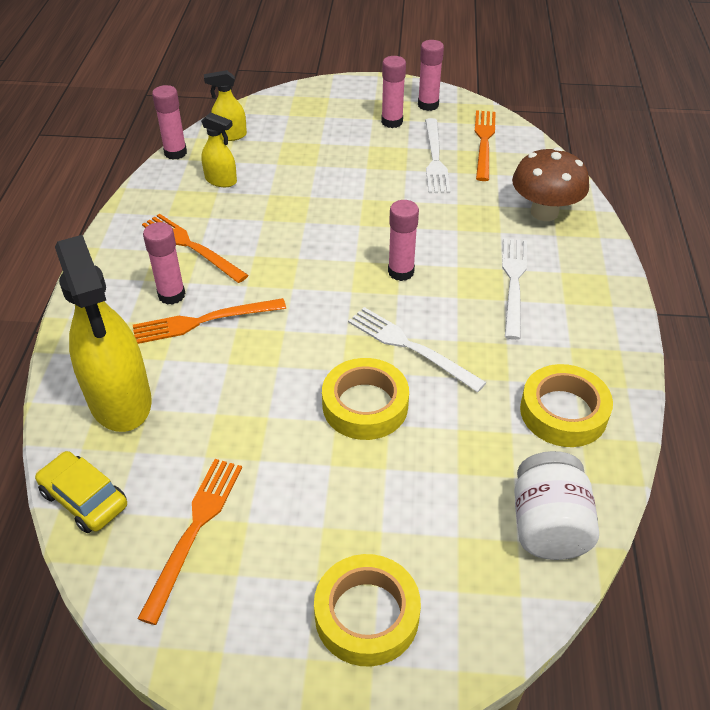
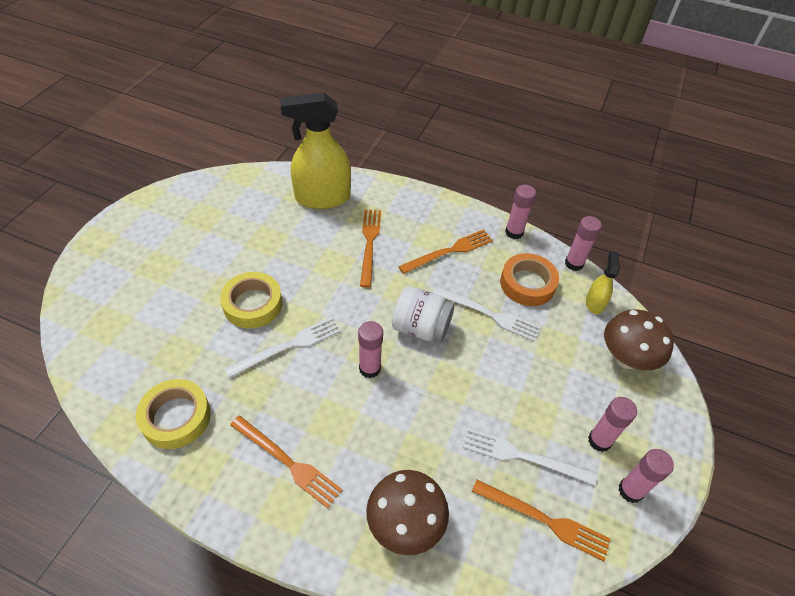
camera: 105 degrees right, 5 degrees up
yellow car [35,451,127,533] -> none
orange fork [137,459,242,625] -> orange fork moved to [230,416,343,508]
pink glue stick [143,222,186,305] -> pink glue stick moved to [505,185,536,239]
yellow spray bottle [201,112,237,187] -> orange tape [500,253,559,306]
yellow tape [314,554,421,667] -> none
white fork [502,238,527,340] -> white fork moved to [432,286,540,341]
white jar [514,451,599,560] -> white jar moved to [392,286,455,343]
none -> brown mushroom [604,309,674,370]

